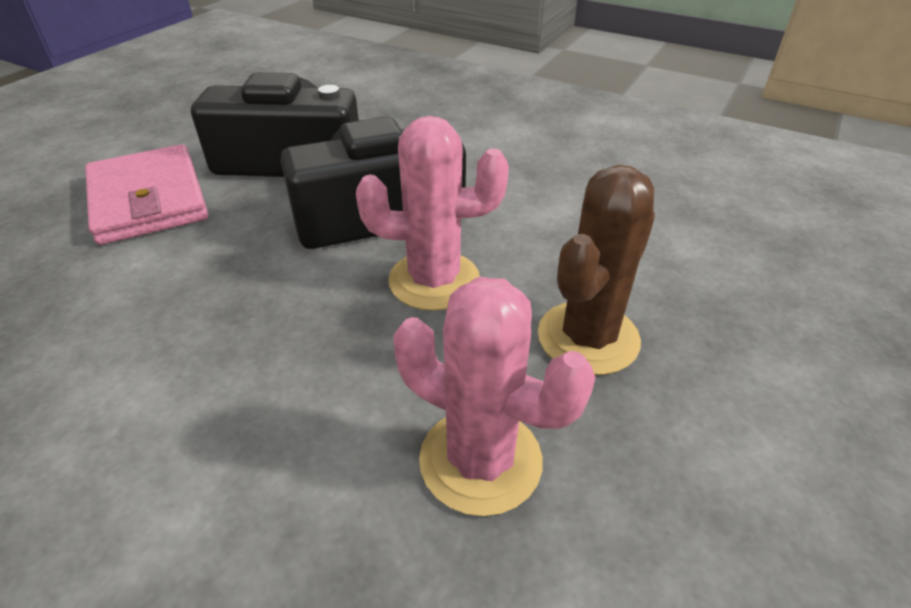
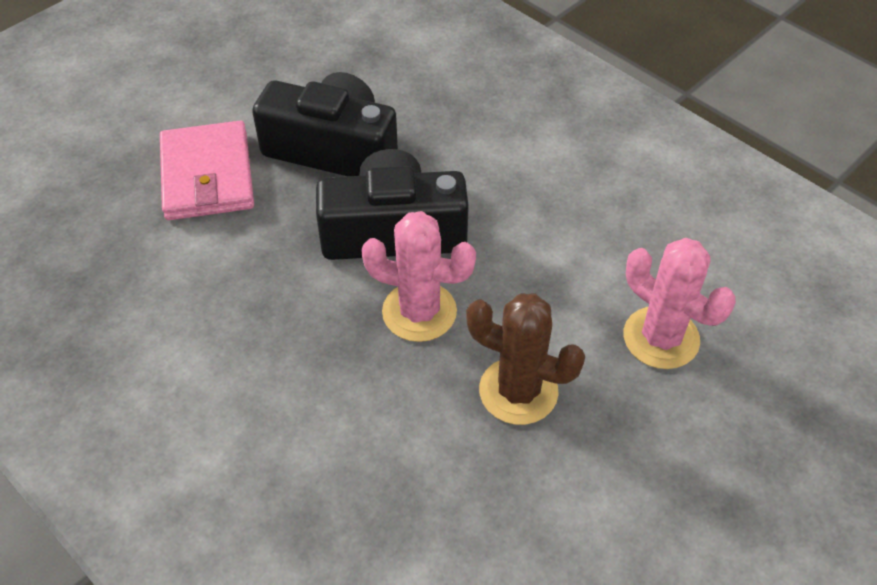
camera: 15 degrees right, 10 degrees up
pink cactus [393,277,596,516] -> pink cactus moved to [624,238,736,369]
brown cactus [538,165,655,375] -> brown cactus turned 60 degrees clockwise [466,294,585,425]

